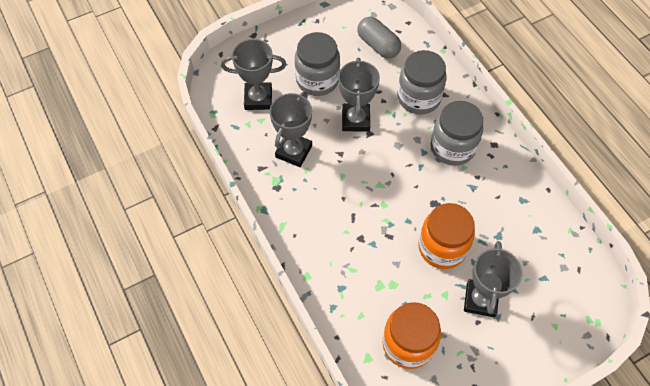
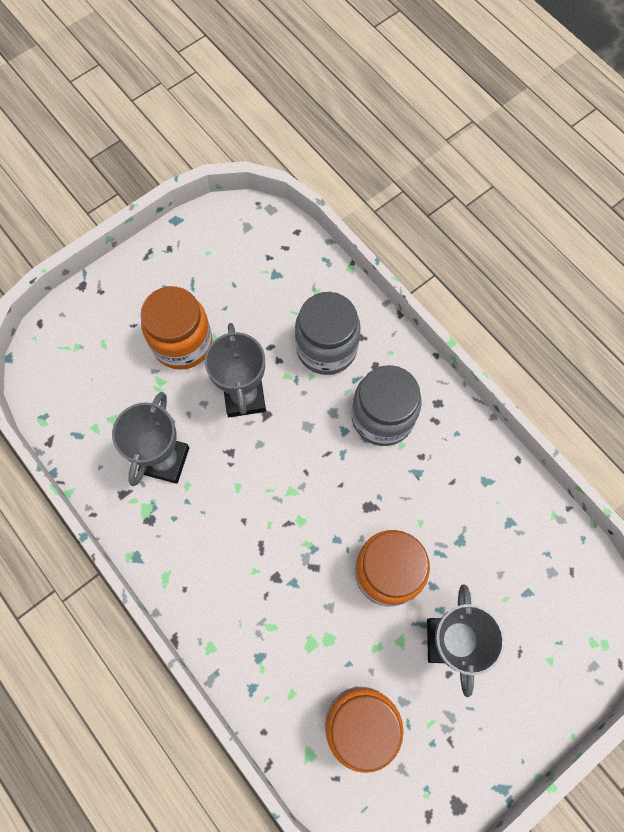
camera: 10 degrees left, 10 degrees up
grey trophy [221,39,286,110] -> none
grey jar [295,32,340,96] -> orange jar [141,286,212,370]
grey capsule [357,17,401,59] -> none

